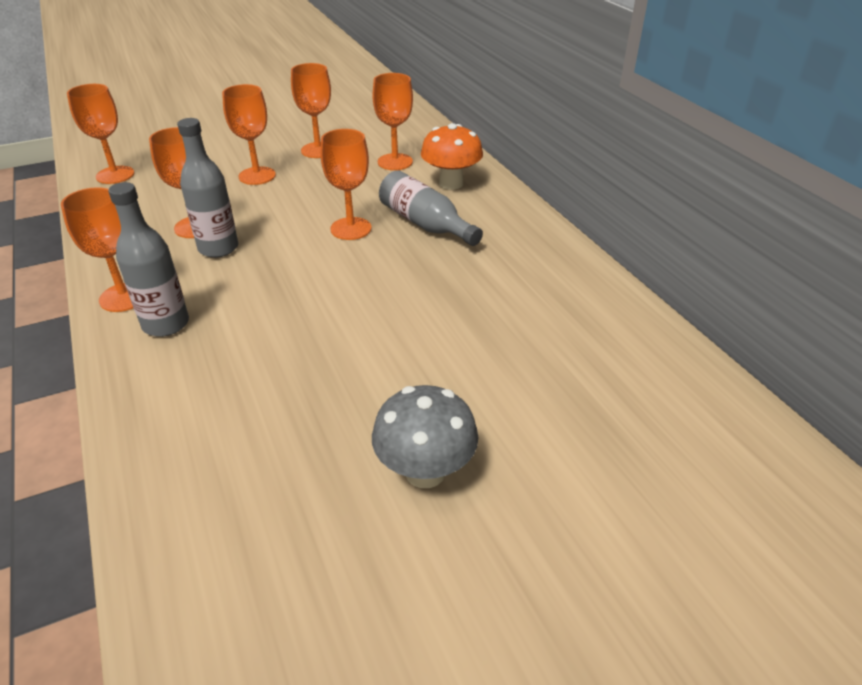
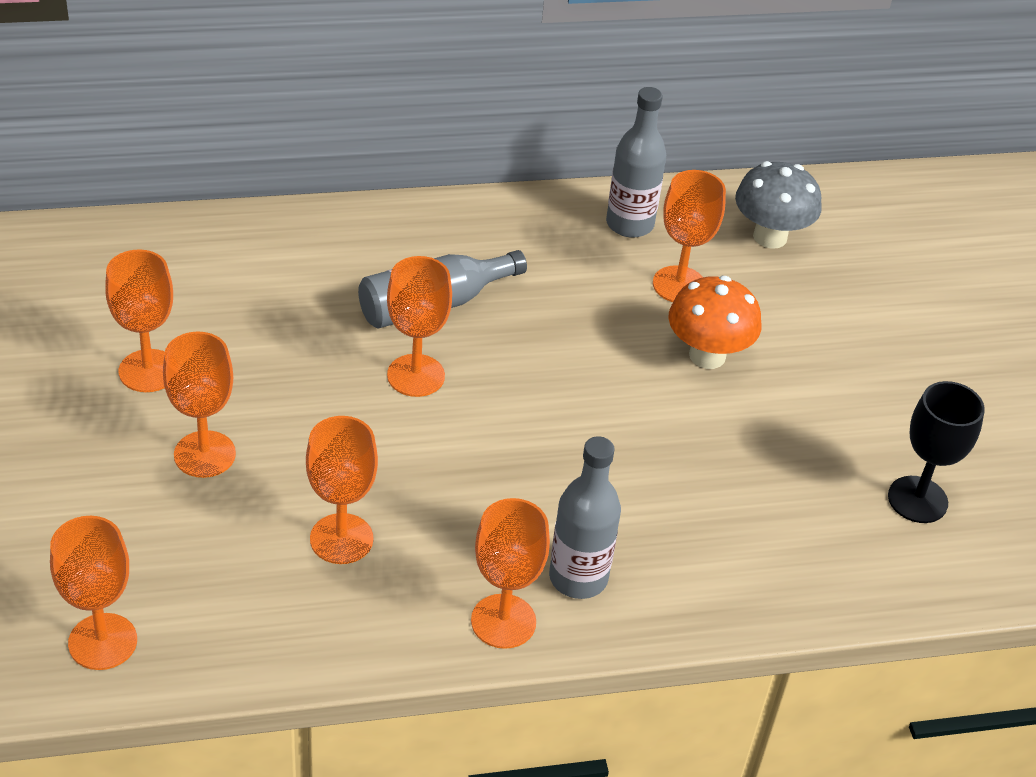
camera: 80 degrees left, 5 degrees up
grey bottle [177,118,238,258] -> grey bottle moved to [606,87,666,238]
orange goblet [372,73,413,170] -> orange goblet moved to [653,170,726,302]
grey mushroom [372,385,478,488] -> grey mushroom moved to [735,161,822,249]
orange mushroom [421,123,483,190] -> orange mushroom moved to [668,276,761,369]
none -> black goblet [888,381,985,523]

